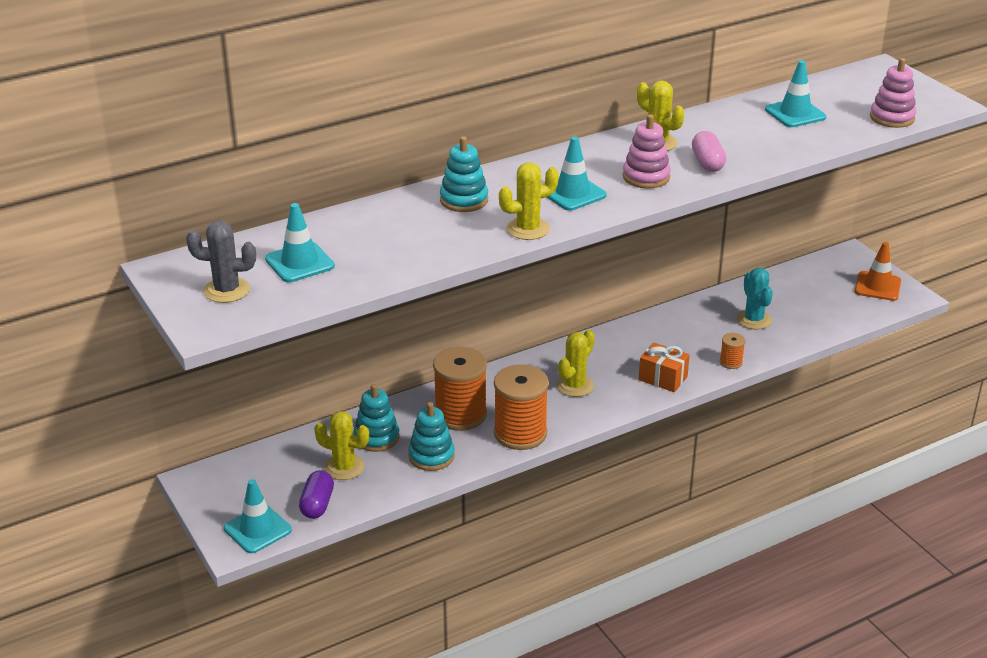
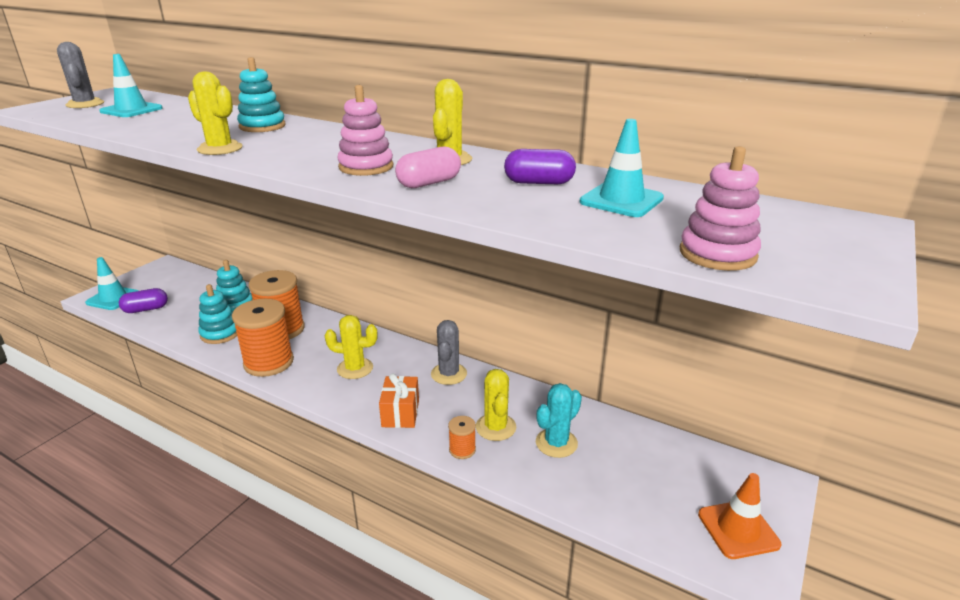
camera: 60 degrees right, 5 degrees down
yellow cactus [314,411,369,480] -> yellow cactus moved to [476,369,516,441]
turquoise traffic cone [547,137,607,211] -> none
none -> grey cactus [431,320,467,385]
none -> purple capsule [504,149,576,184]

